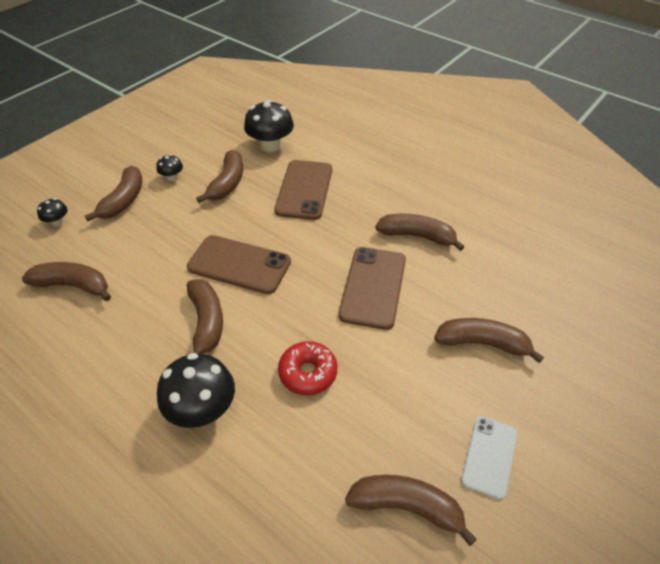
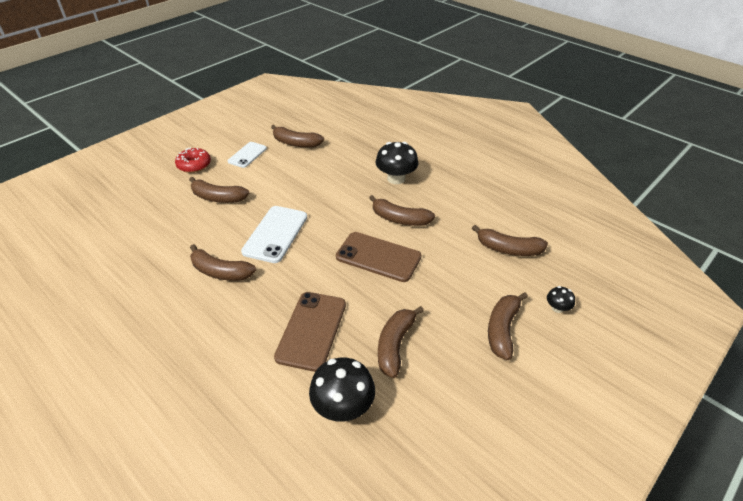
camera: 175 degrees left, 5 degrees down
black mushroom [156,154,183,181] -> none
brown banana [187,279,223,354] -> brown banana turned 60 degrees counterclockwise [369,195,435,226]
red donut [278,341,337,395] -> red donut moved to [175,147,211,173]
brown phone [339,247,406,330] -> white phone [241,206,307,263]

